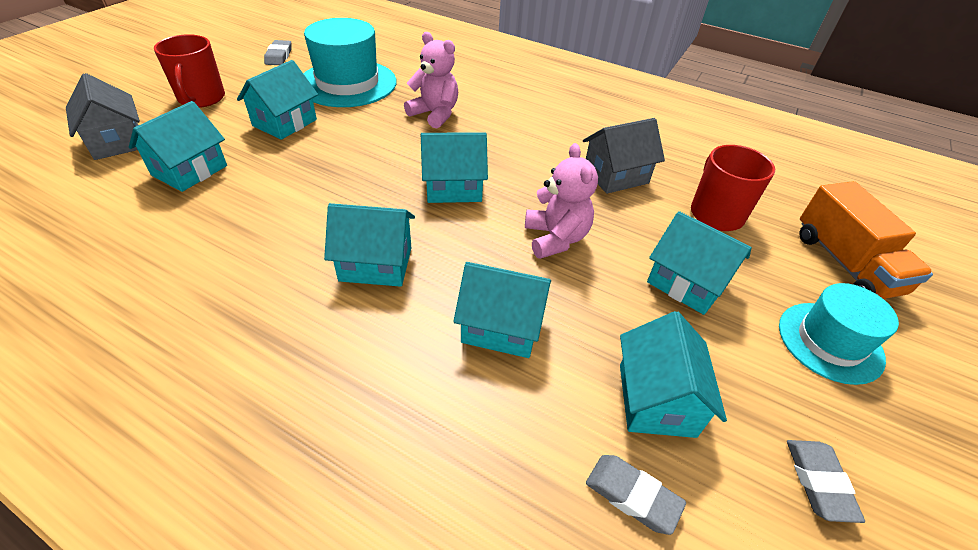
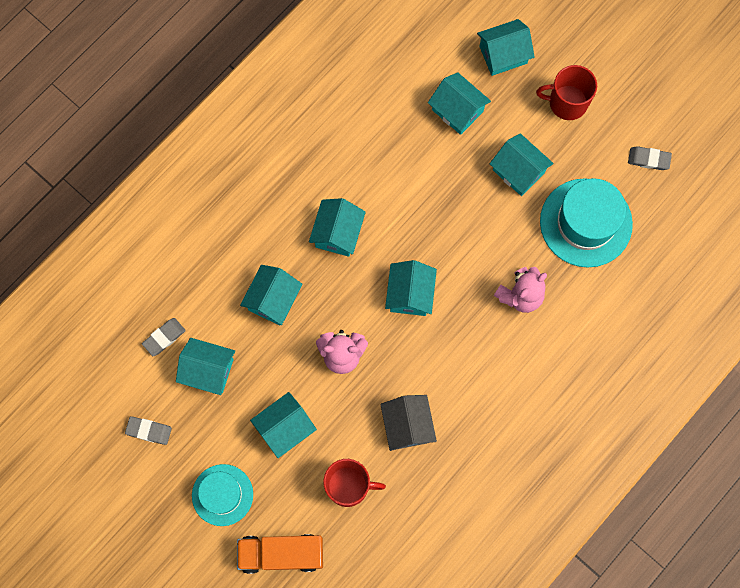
camera: 105 degrees right, 30 degrees up
grey house [66,73,140,160] -> turquoise house [477,19,535,76]

